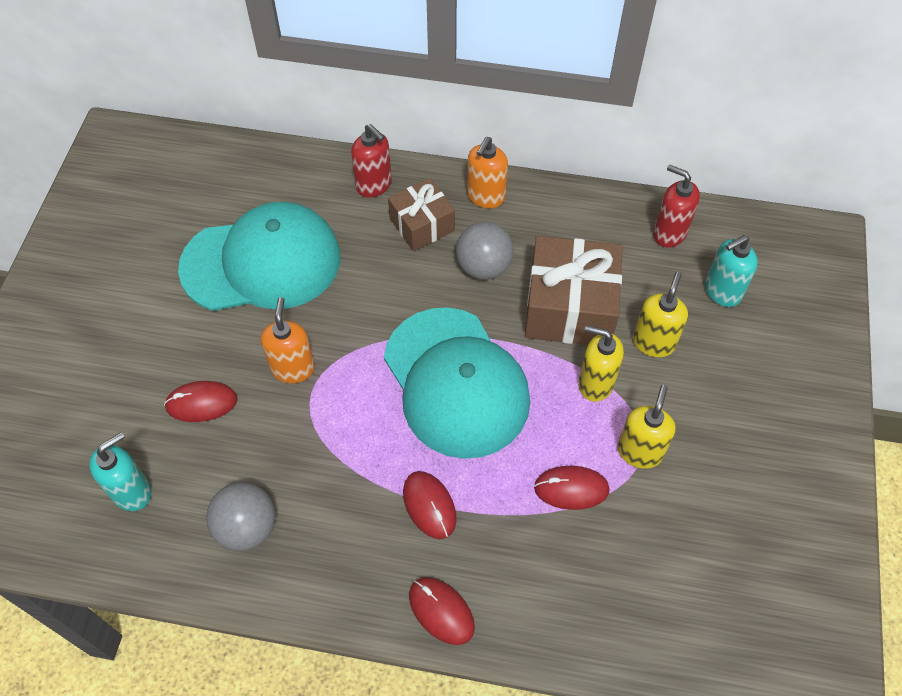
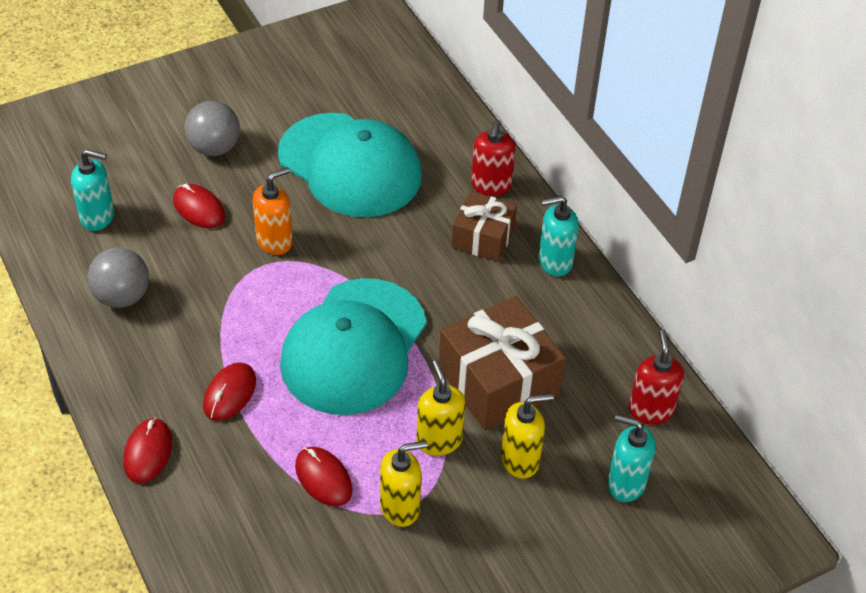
camera: 50 degrees right, 10 degrees down
grey ball [456,222,514,280] -> grey ball moved to [184,101,240,156]
orange soap dispenser [467,137,508,208] -> turquoise soap dispenser [539,196,579,276]

